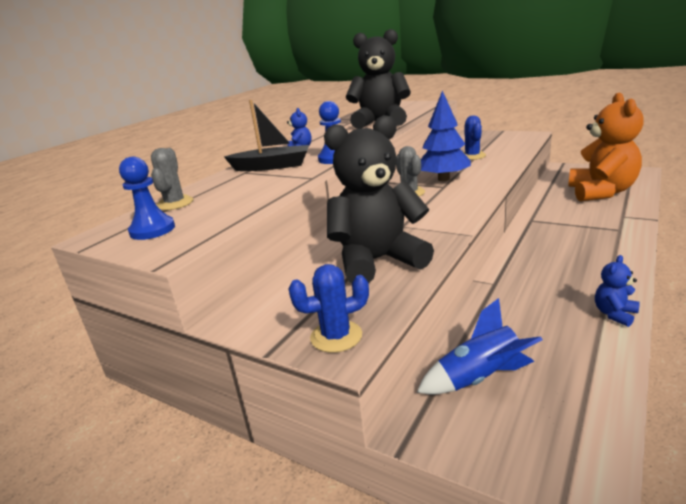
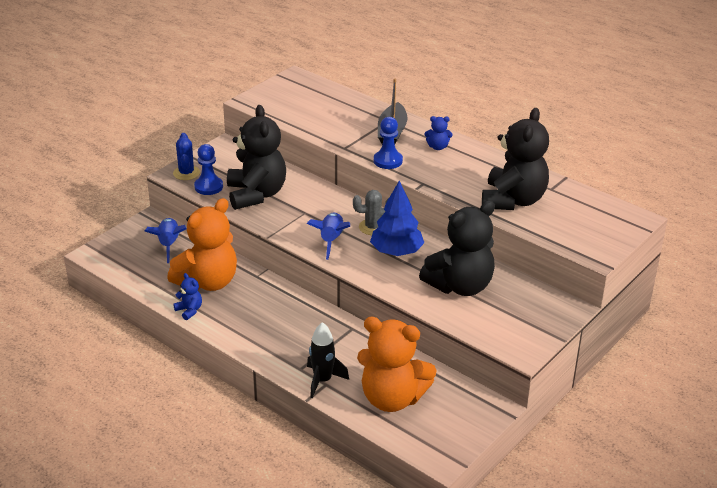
camera: 95 degrees right, 10 degrees up
blue pawn [119,157,175,240] -> blue pawn moved to [194,144,223,195]
grey cactus [151,148,193,210] -> none
blue cactus [463,115,486,160] -> black teddy bear [419,200,495,296]
none -> orange teddy bear [167,198,237,291]
none -> blue rocket [307,213,350,260]
none -> black rocket [307,322,349,398]

